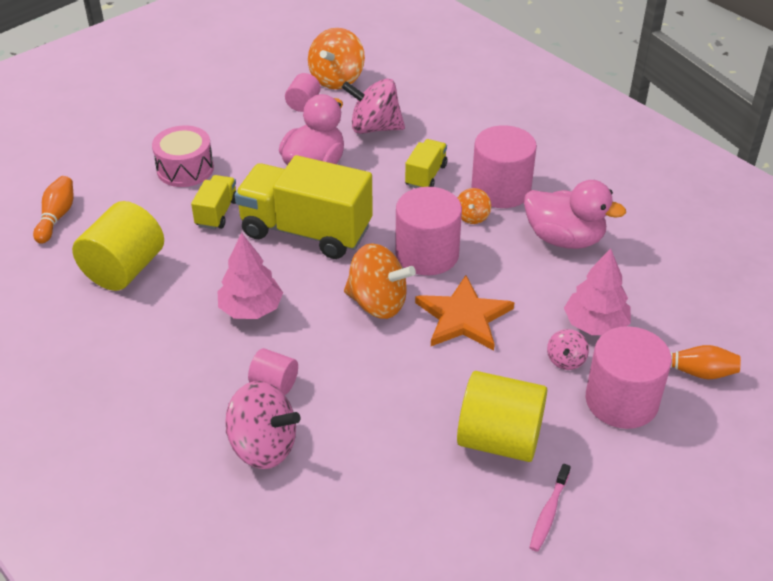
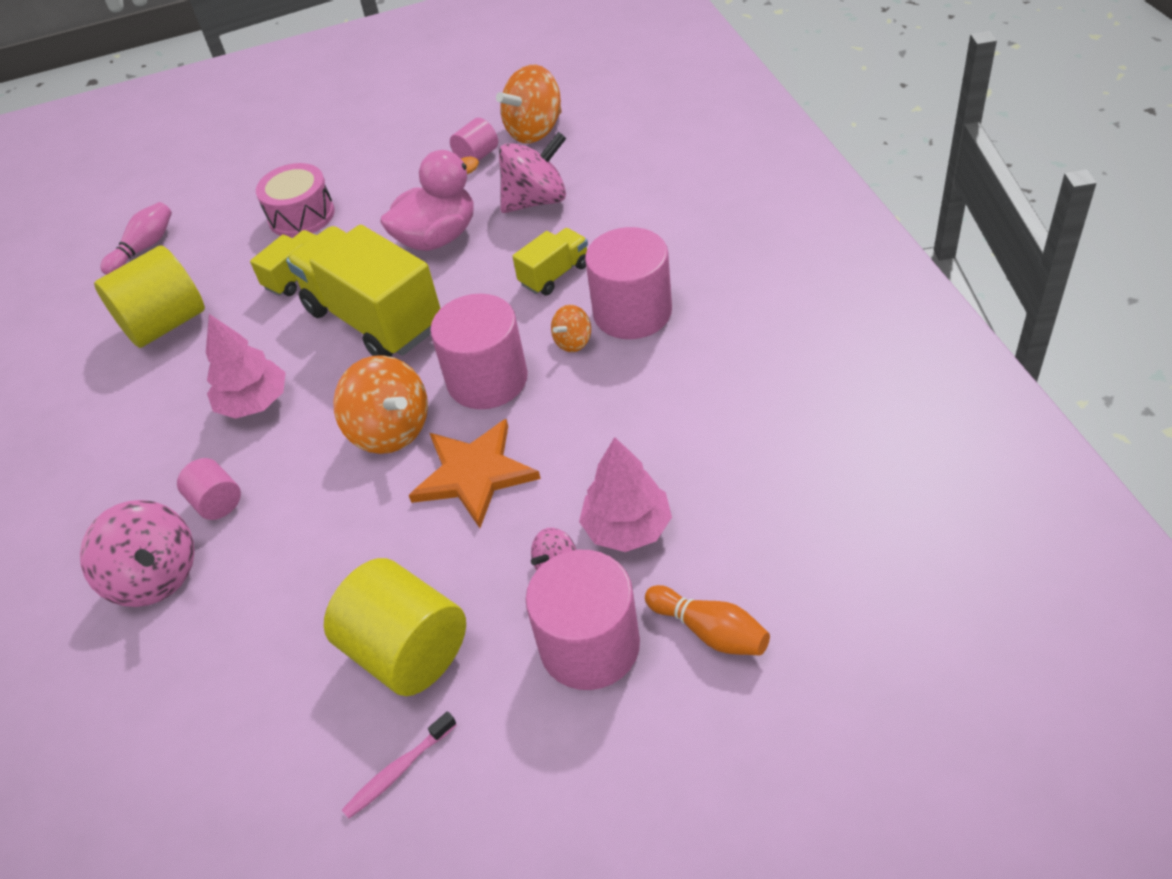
camera: 30 degrees right, 5 degrees up
orange bowling pin [33,176,73,244] -> pink bowling pin [100,202,172,275]
pink spinning top [341,78,405,134] -> pink spinning top turned 120 degrees clockwise [499,132,566,213]
pink duck [524,180,626,249] -> none

